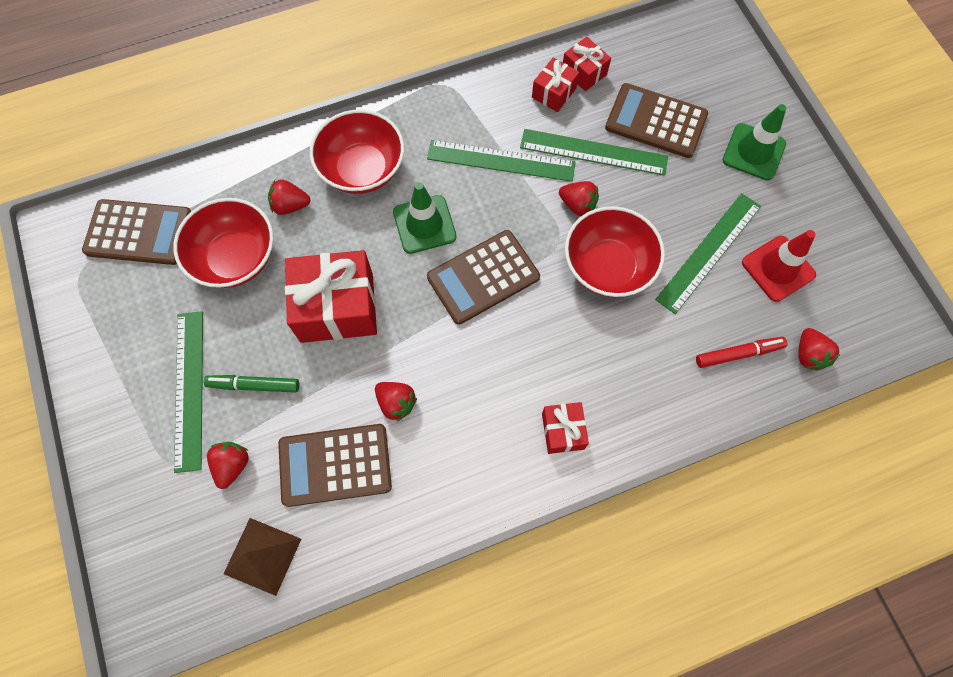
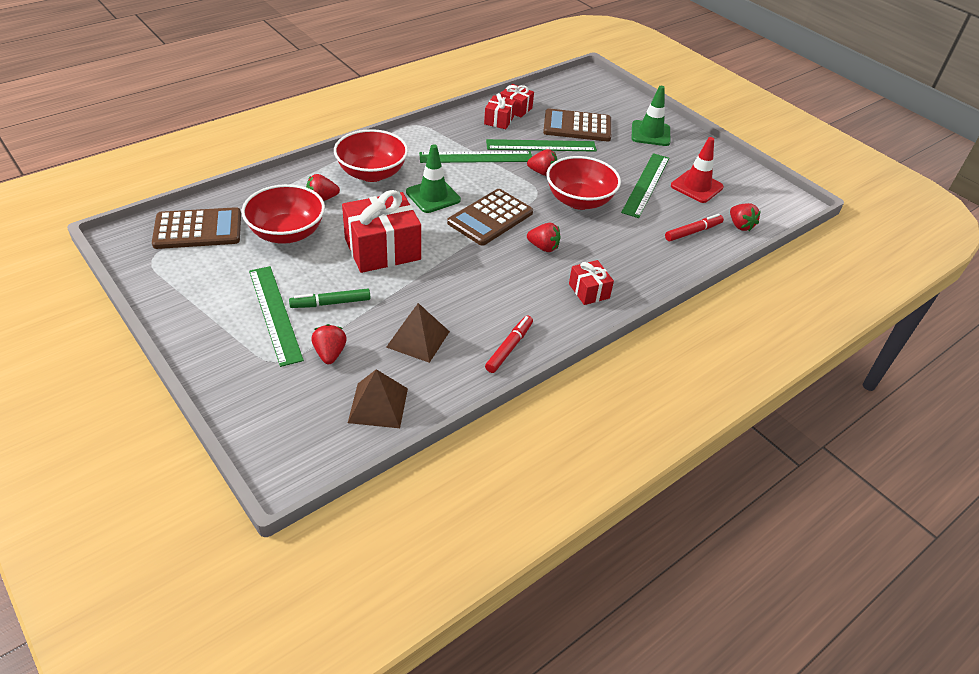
camera: 20 degrees left, 25 degrees down
brown calculator [278,424,392,507] -> brown pyramid [386,303,450,363]
red strawberry [375,382,417,421] -> red strawberry moved to [527,223,561,252]
none -> red marker [485,316,533,373]

